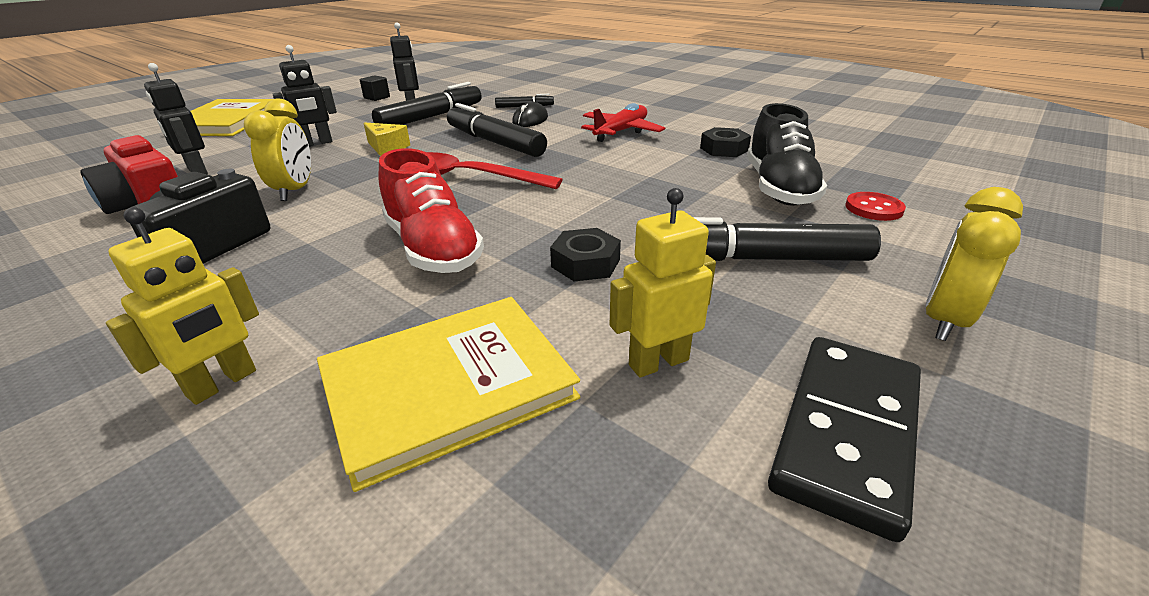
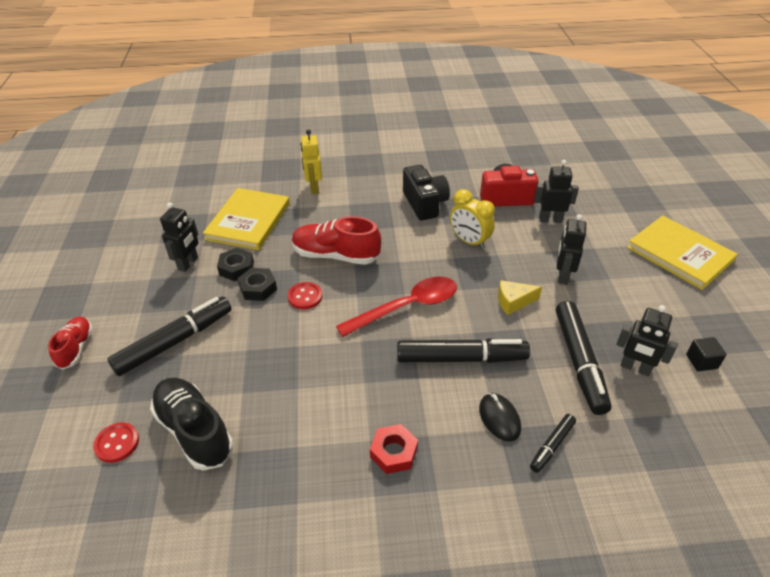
camera: 135 degrees right, 10 degrees up
red plane [581,103,665,142] -> red nut [370,424,418,474]
yellow robot [610,188,716,377] -> black robot [160,202,199,272]
black nut [700,127,751,157] -> black nut moved to [217,247,254,281]
black domino [768,337,921,542] -> none
yellow clock [925,187,1023,341] -> red shoe [48,317,93,370]
none -> red button [288,282,322,309]

